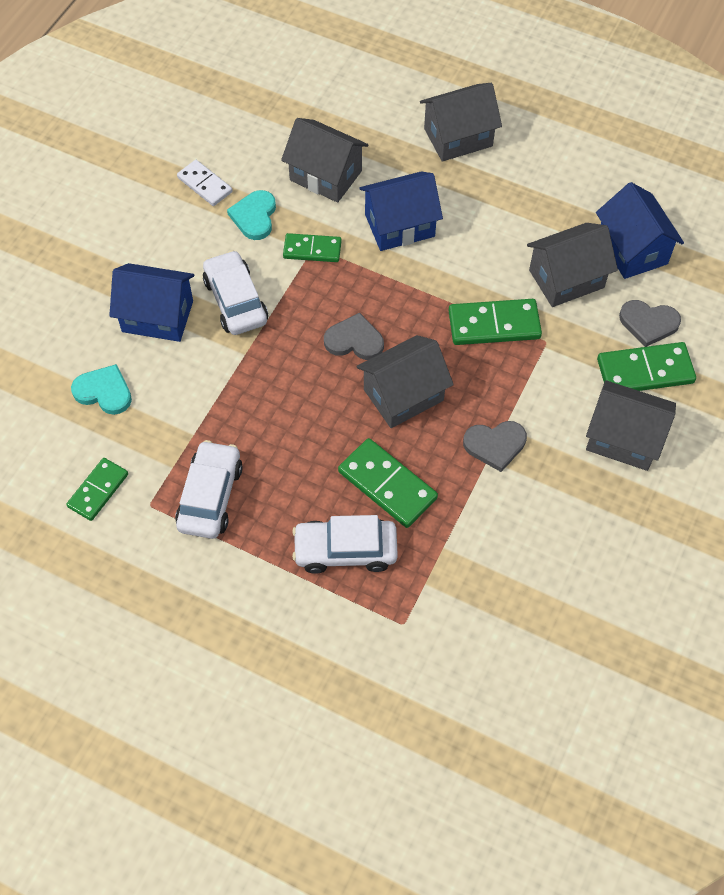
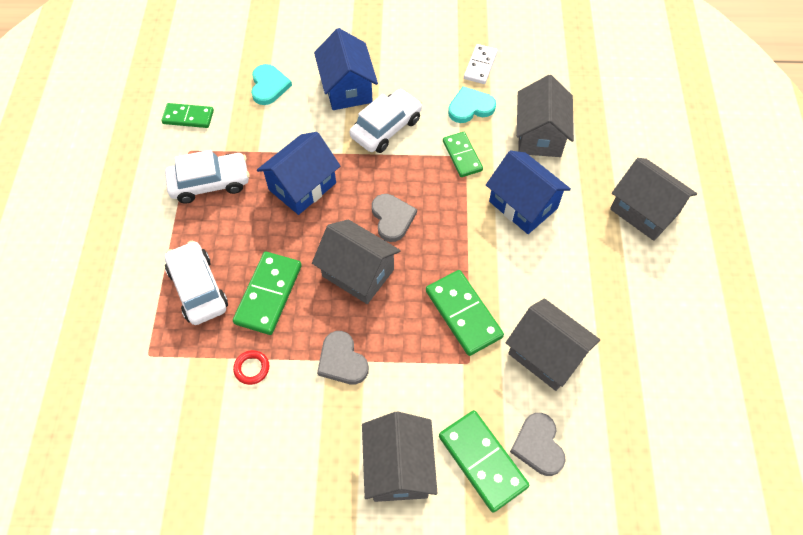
camera: 65 degrees right, 0 degrees up
blue house [596,182,684,279] -> blue house moved to [257,132,340,215]
none -> red ring [233,350,269,385]

